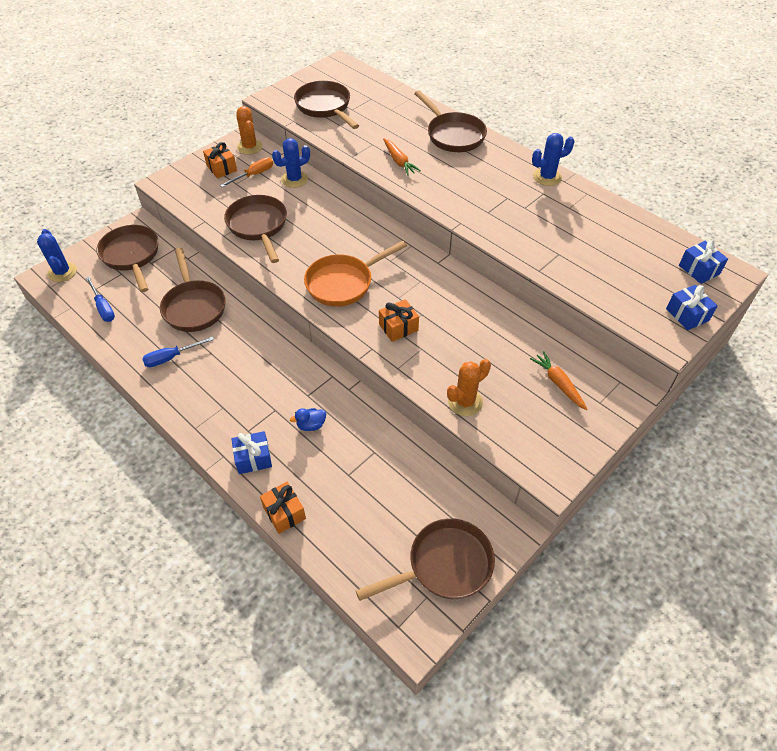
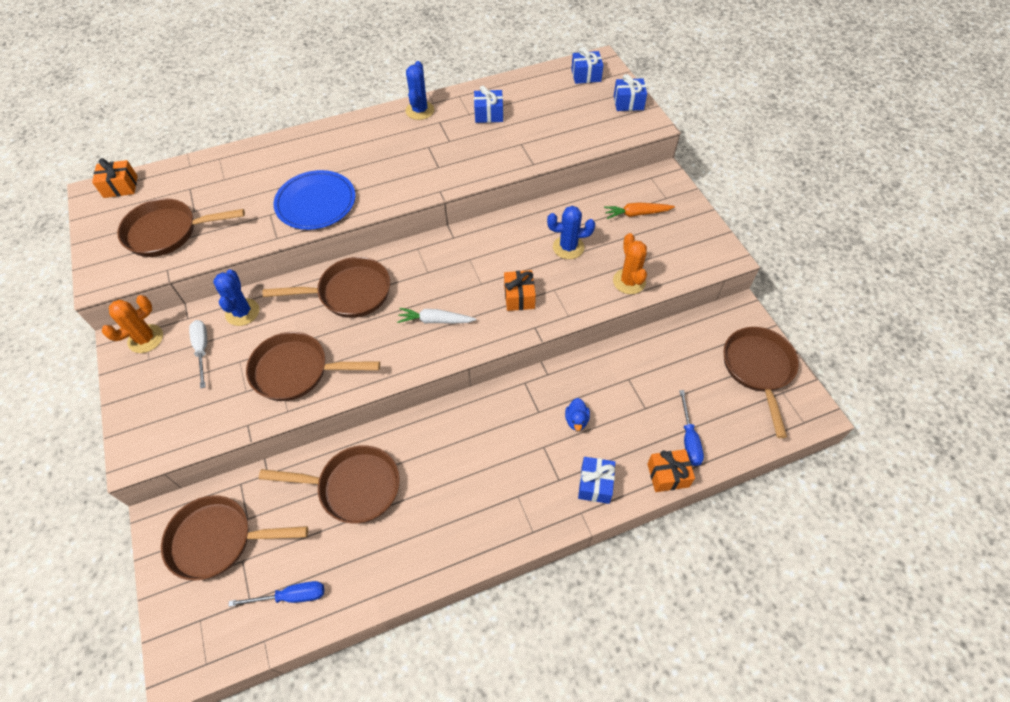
camera: 65 degrees left, 5 degrees up
blue cactus [37,229,77,282] -> blue cactus moved to [547,206,595,259]
blue screwdriver [142,337,214,367] -> blue screwdriver moved to [679,390,704,466]
orange gift [203,142,237,178] -> orange gift moved to [92,158,138,198]
orange screwdriver [220,157,273,187] -> white screwdriver [189,320,207,389]
orange cactus [236,106,263,155] -> orange cactus turned 45 degrees counterclockwise [102,295,163,353]
orange pan [304,241,407,307] -> white carrot [397,308,476,324]
orange carrot [383,138,421,176] -> blue plate [273,170,356,230]
brown pan [414,90,487,152] -> brown pan moved to [262,257,390,318]
none -> blue gift [474,86,503,123]

